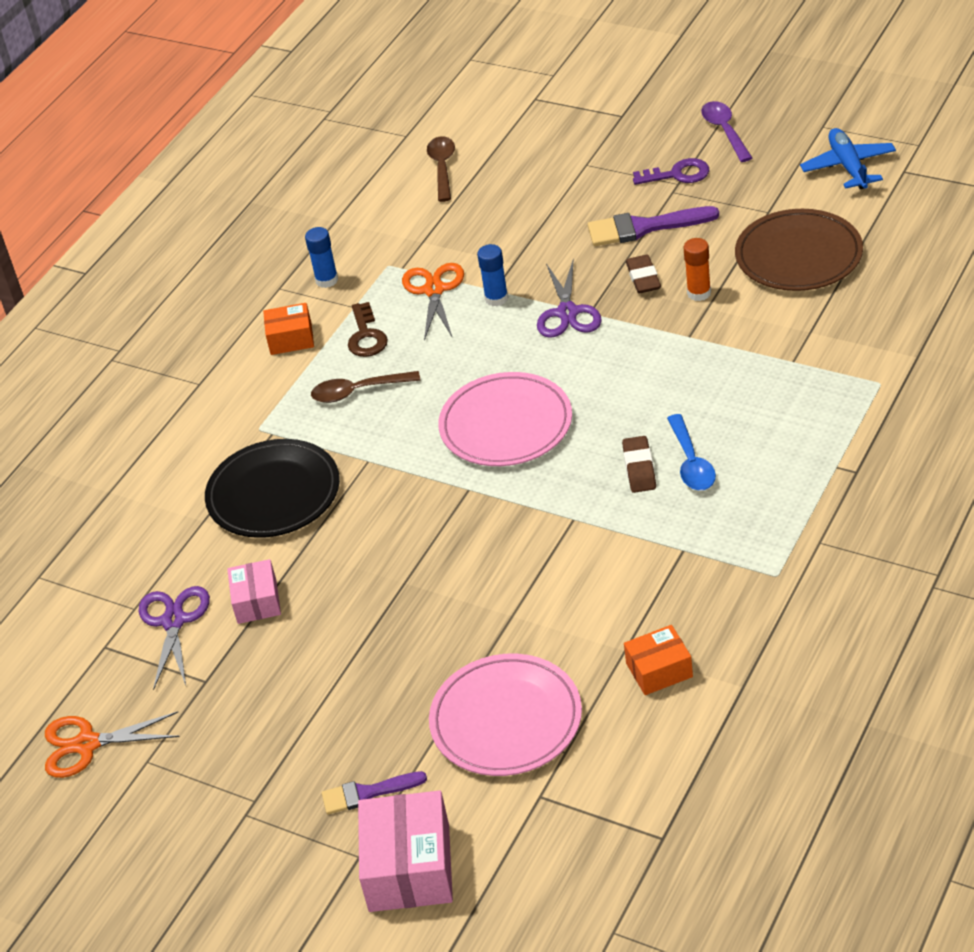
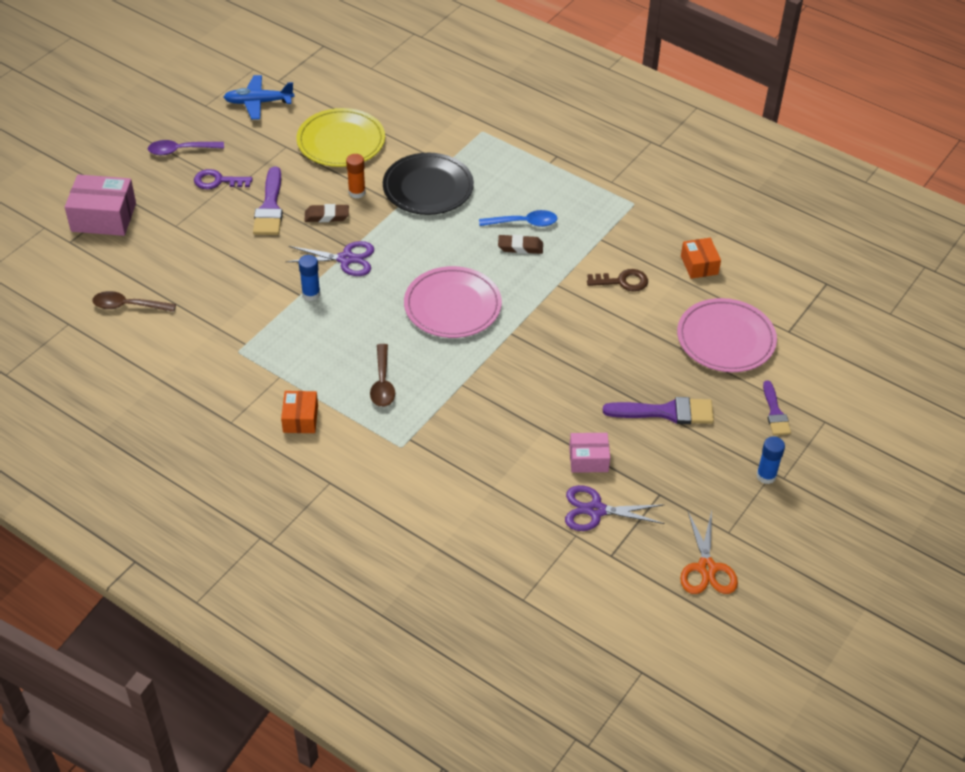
camera: 90 degrees left, 5 degrees up
black plate [205,439,340,538] -> black plate moved to [383,153,474,215]
blue glue stick [305,227,338,288] -> blue glue stick moved to [756,436,785,484]
brown key [348,302,388,357] -> brown key moved to [587,269,648,292]
pink box [358,790,453,912] -> pink box moved to [65,175,136,236]
orange scissors [402,263,464,341] -> none
purple key [633,158,709,185] -> purple key turned 90 degrees counterclockwise [194,169,253,189]
brown plate [735,209,863,291] -> yellow plate [297,108,385,167]
none -> purple brush [603,397,714,424]

